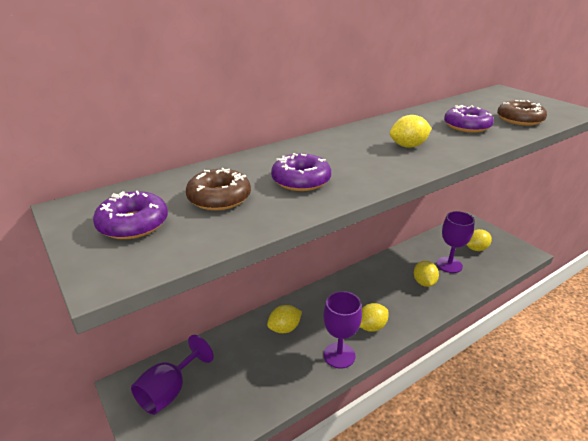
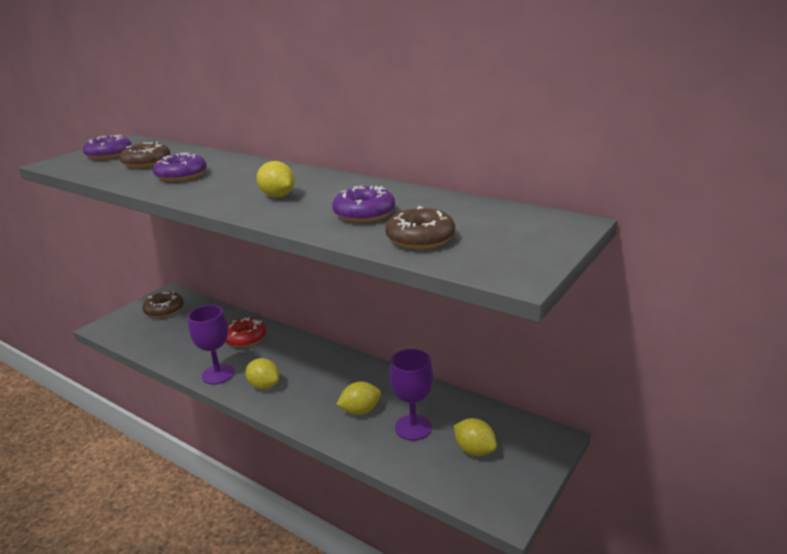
camera: 70 degrees right, 5 degrees down
purple goblet [131,335,214,415] -> brown donut [143,292,184,318]
yellow lemon [267,305,302,333] -> red donut [226,317,266,347]

